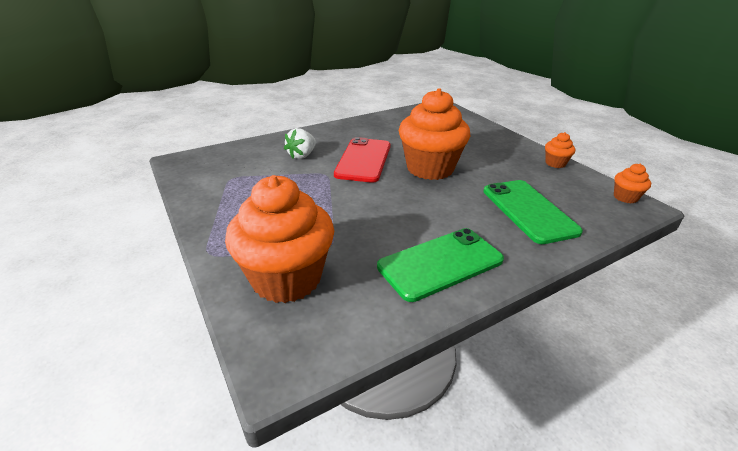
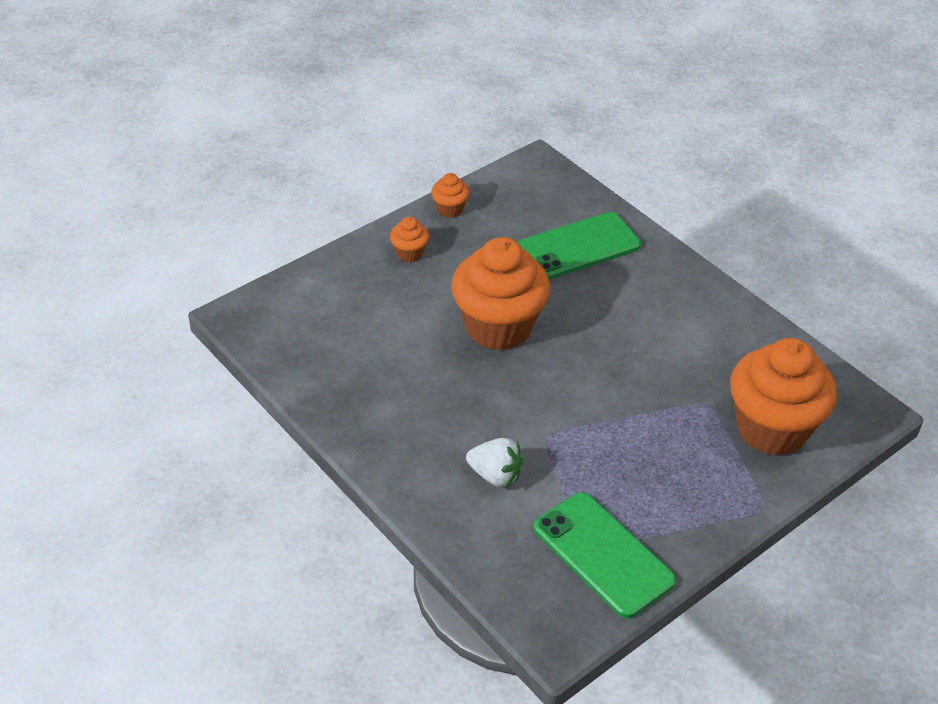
camera: 100 degrees left, 10 degrees up
red phone [334,137,391,183] -> none
green phone [377,228,504,302] -> green phone moved to [533,492,676,618]
orange cupcake [614,164,651,204] -> orange cupcake moved to [390,217,429,262]

